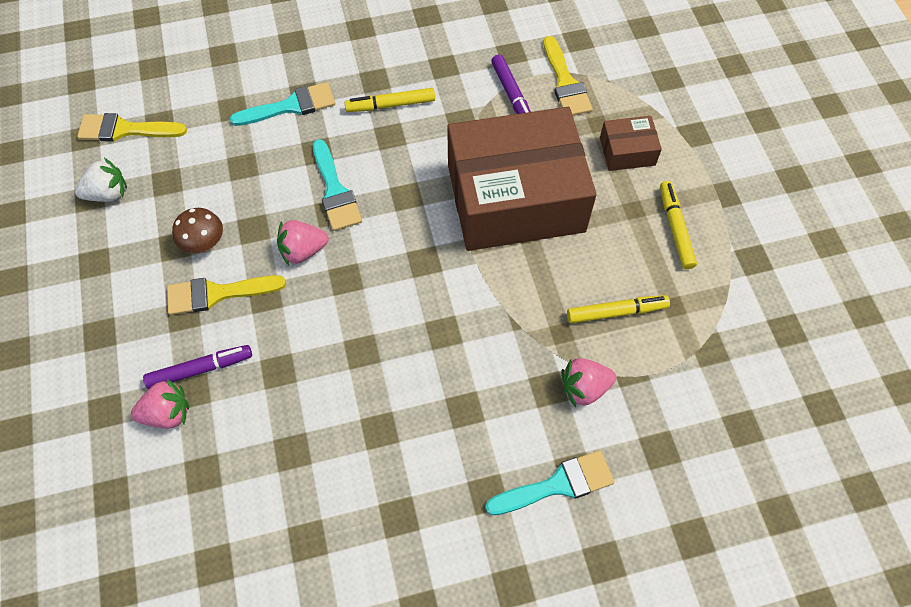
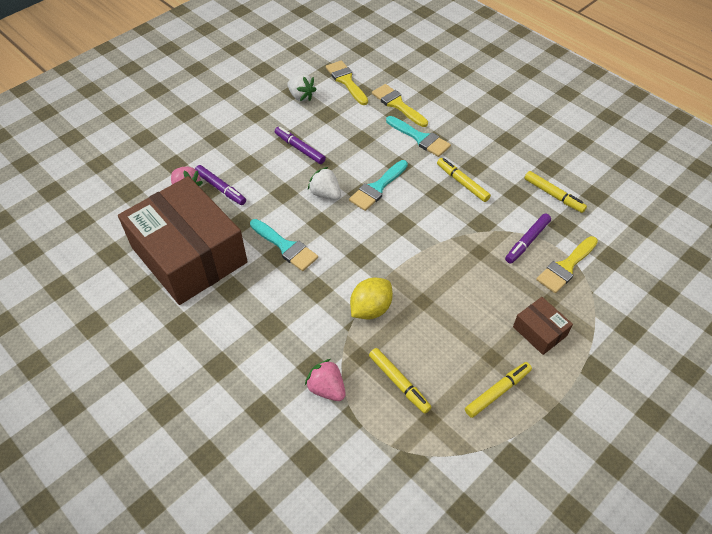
camera: 60 degrees right, 10 degrees down
yellow brush [167,275,286,315] -> yellow brush moved to [372,84,428,127]
brown mushroom [172,208,223,253] -> purple marker [275,127,326,164]
pink strawberry [277,220,329,265] -> white strawberry [308,167,341,200]
brown box [447,107,597,251] -> brown box moved to [118,176,248,305]
turquoise brush [485,450,614,515] -> turquoise brush moved to [250,219,318,271]
none -> yellow lemon [350,278,393,320]
none -> yellow marker [524,171,587,213]

